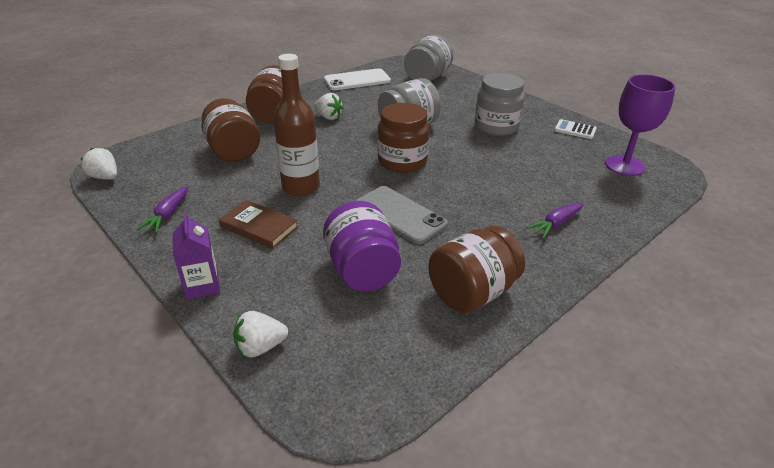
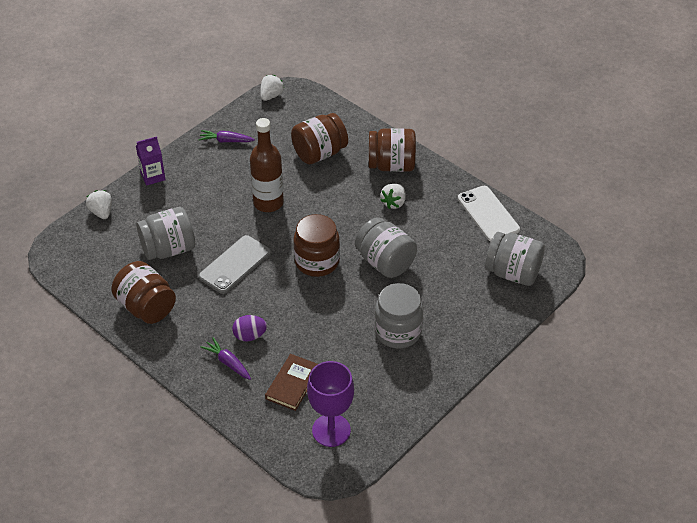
camera: 85 degrees right, 10 degrees up
brown book [219,200,298,249] -> brown book moved to [265,354,318,411]
purple jar [323,201,401,291] -> grey jar [136,207,195,260]
white calculator [554,119,597,139] -> none
none -> purple egg [232,315,267,341]

